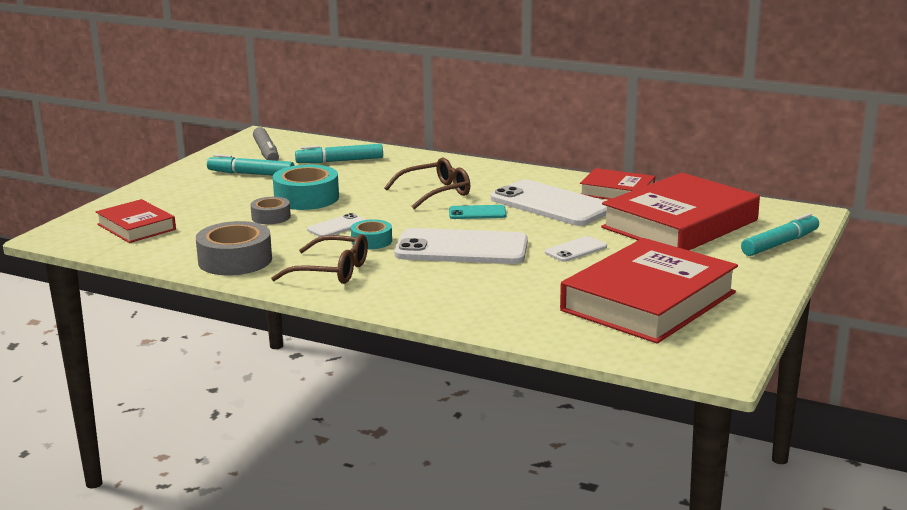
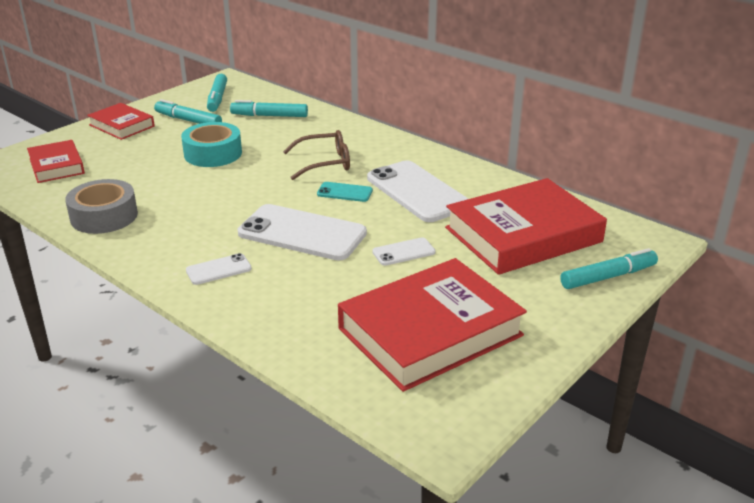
camera: 15 degrees right, 10 degrees up
grey tape [251,197,291,224] -> none
grey marker [253,127,279,161] -> turquoise marker [207,74,227,112]
brown glasses [271,234,368,284] -> none
white phone [307,213,366,237] -> white phone moved to [186,253,252,285]
turquoise tape [351,219,392,249] -> none
red book [580,168,655,200] -> red book moved to [87,103,155,140]

